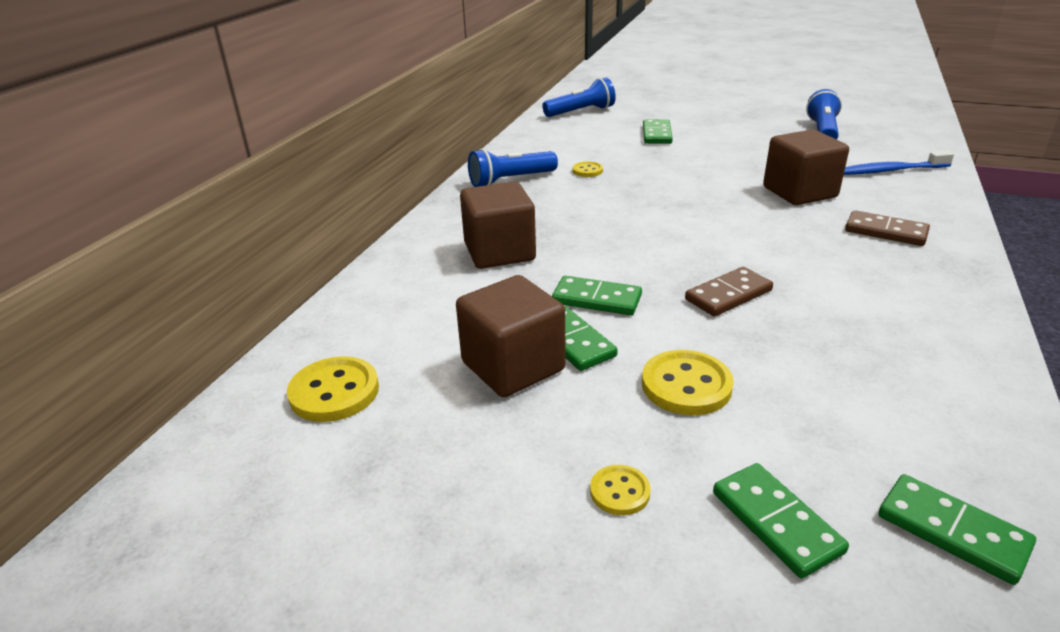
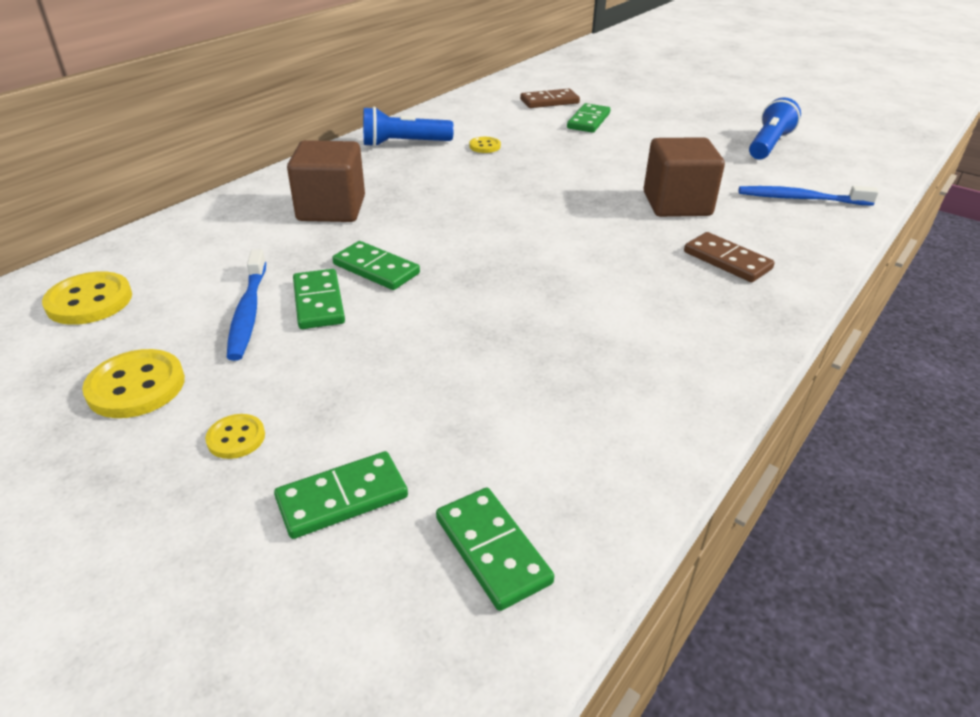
camera: 15 degrees right, 5 degrees up
brown cube [456,275,565,397] -> blue toothbrush [227,249,266,361]
blue flashlight [542,77,616,117] -> none
yellow button [642,350,734,415] -> yellow button moved to [82,349,185,418]
brown domino [685,267,773,317] -> brown domino moved to [520,89,580,108]
green domino [713,463,849,579] -> green domino turned 75 degrees clockwise [274,451,408,539]

